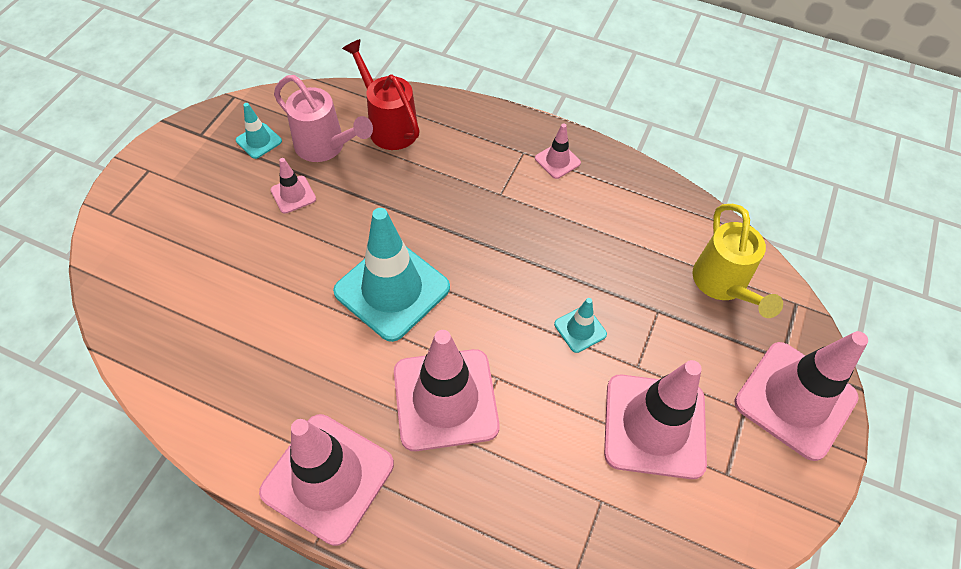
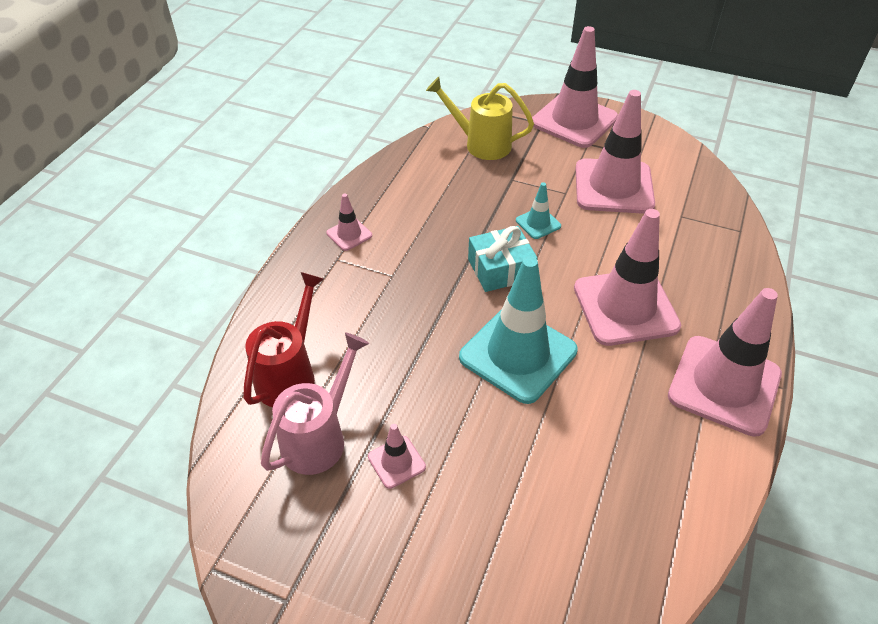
camera: 90 degrees left, 10 degrees down
turquoise traffic cone [236,103,282,159] -> none
red watering can [342,39,420,150] -> red watering can turned 150 degrees clockwise [243,272,324,407]
yellow watering can [692,204,783,318] -> yellow watering can turned 150 degrees counterclockwise [426,77,534,160]
none -> turquoise gift [468,226,538,292]

